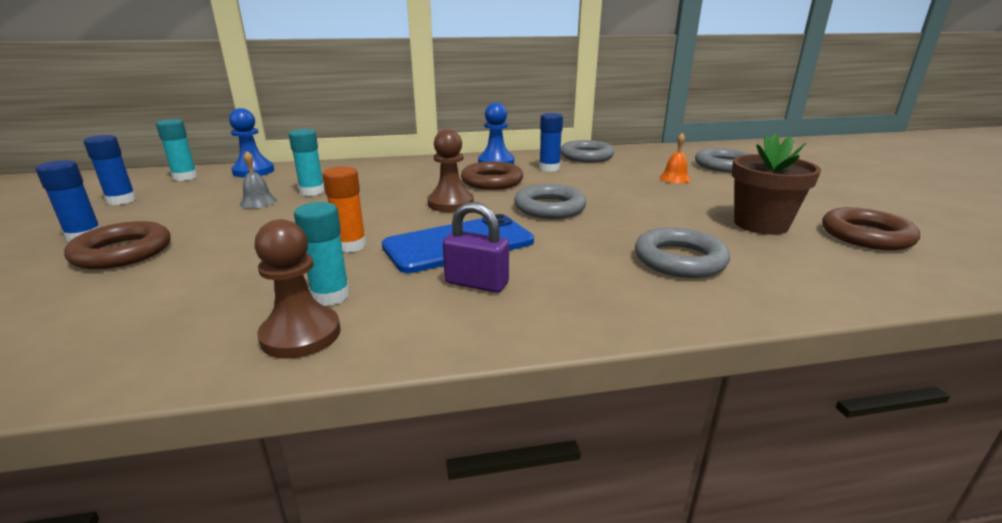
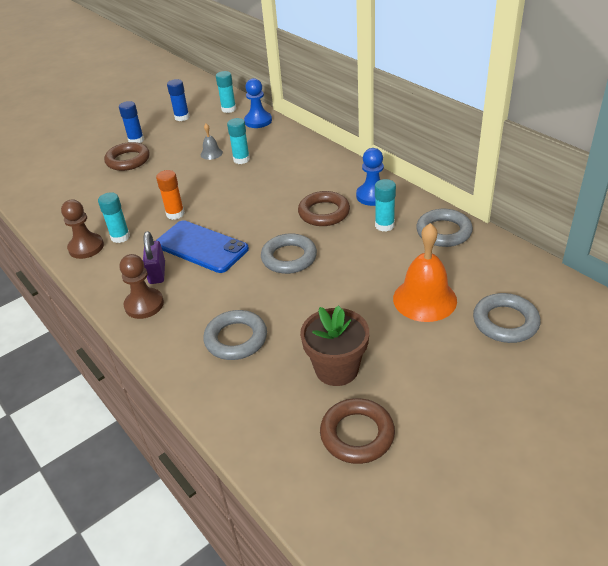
camera: 65 degrees right, 15 degrees up
brown pawn [427,129,474,212] -> brown pawn moved to [120,254,164,319]
blue glue stick [539,113,563,172] -> turquoise glue stick [375,179,396,232]
orange bell [659,133,691,183] -> orange bell [393,223,457,322], size x2.07

